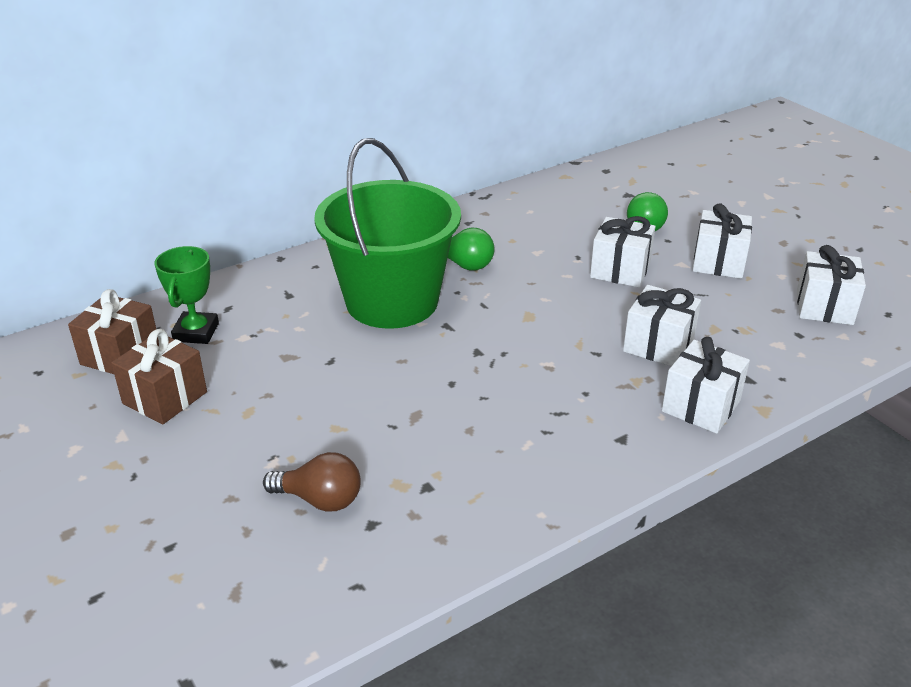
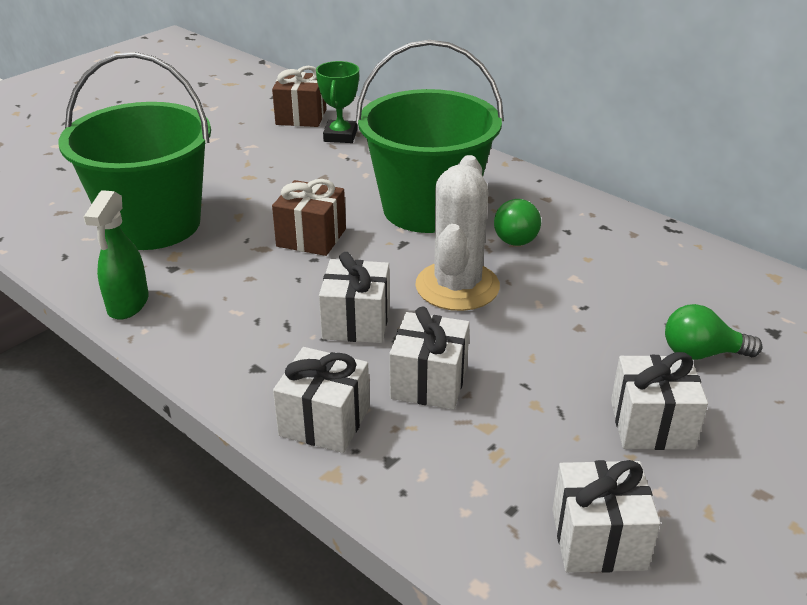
camera: 75 degrees right, 0 degrees up
brown gift [111,329,207,425] -> brown gift moved to [272,179,346,256]
green trophy [155,246,219,344] -> green trophy turned 75 degrees counterclockwise [316,61,359,143]
brown light bulb [263,452,361,512] -> green bucket [59,52,211,250]
white gift [590,216,655,287] -> white gift moved to [319,252,390,343]
none -> green spray bottle [84,190,149,320]
none -> white cactus [415,155,500,311]

